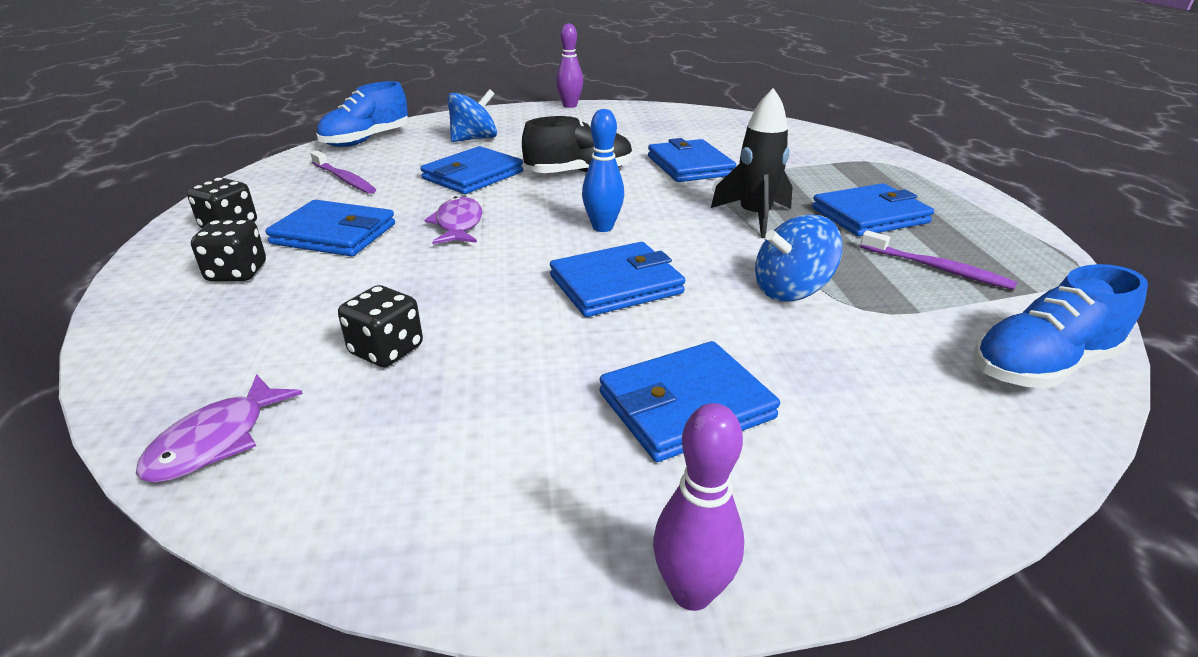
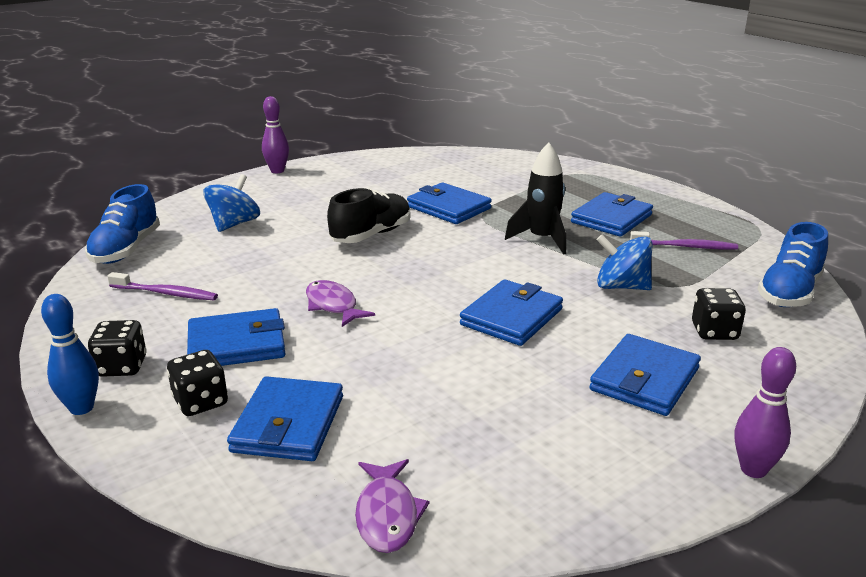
camera: 30 degrees left, 5 degrees down
black dice [338,285,423,367] -> black dice moved to [692,288,746,340]
blue wallet [420,146,523,194] -> blue wallet moved to [227,376,343,461]
blue bowling pin [582,109,624,232] -> blue bowling pin moved to [41,294,99,415]
blue spinning top [755,215,842,301] -> blue spinning top turned 75 degrees clockwise [596,235,652,290]

